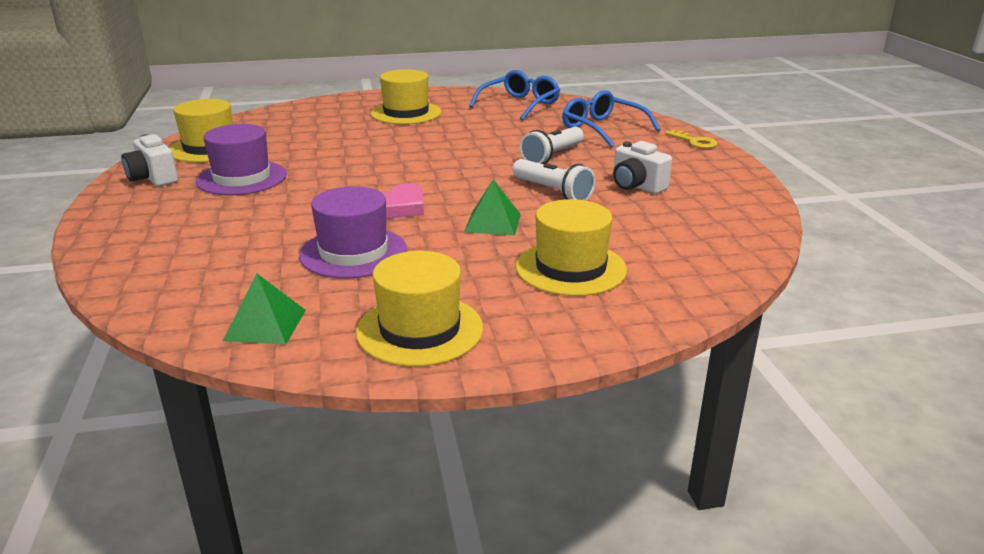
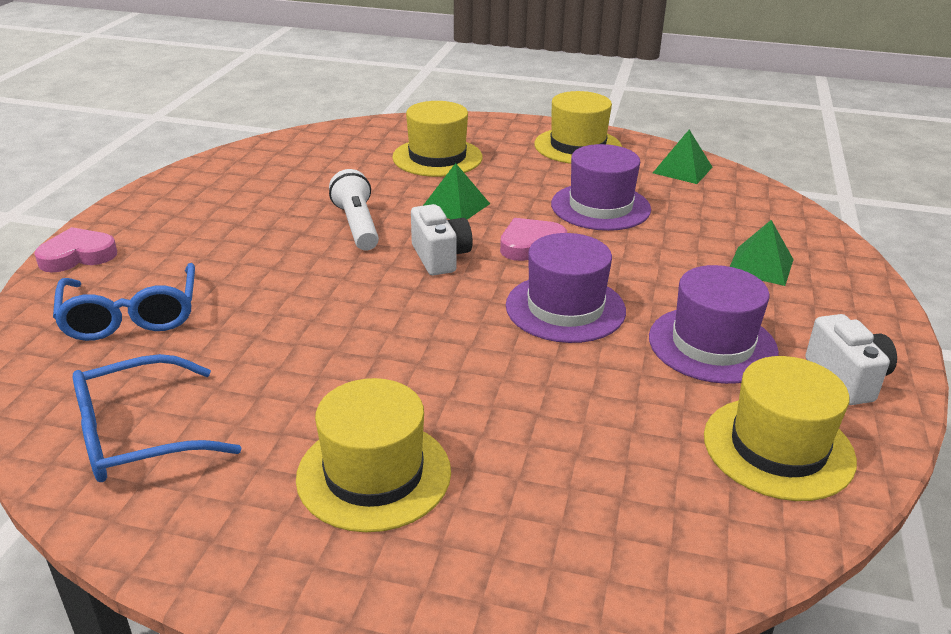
camera: 155 degrees left, 5 degrees up
white flashlight [520,127,584,164] -> none
white camera [613,141,672,194] -> white camera moved to [411,204,473,275]
yellow key [665,130,718,149] -> pink heart [34,227,117,272]
none -> purple hat [506,233,626,343]
none -> green pyramid [730,220,794,286]

